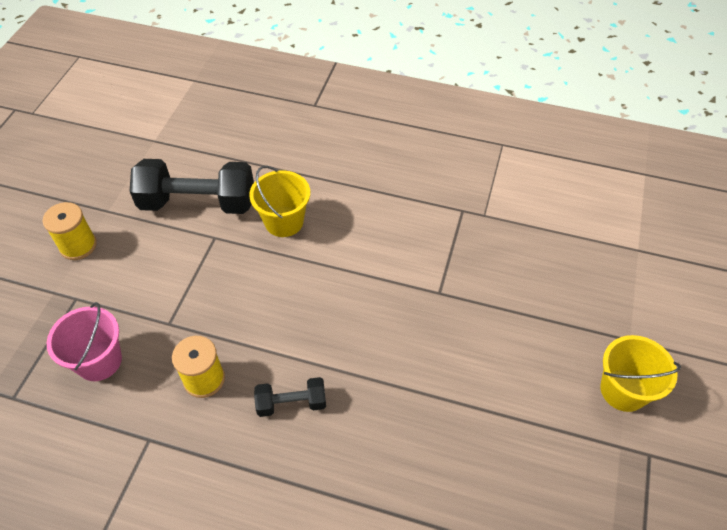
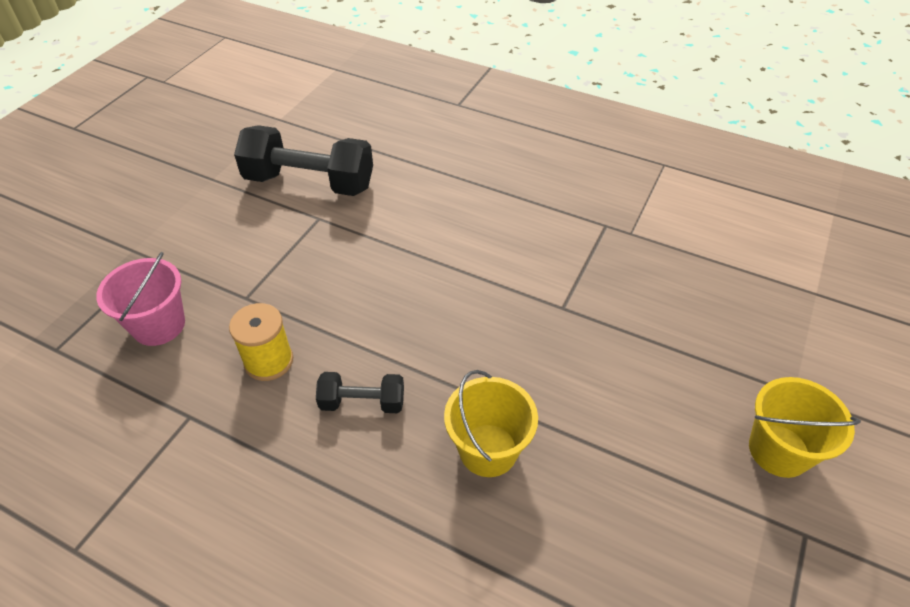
camera: 10 degrees right, 5 degrees down
yellow spool [43,202,97,260] -> none
yellow bucket [249,166,310,237] -> yellow bucket moved to [444,370,538,477]

